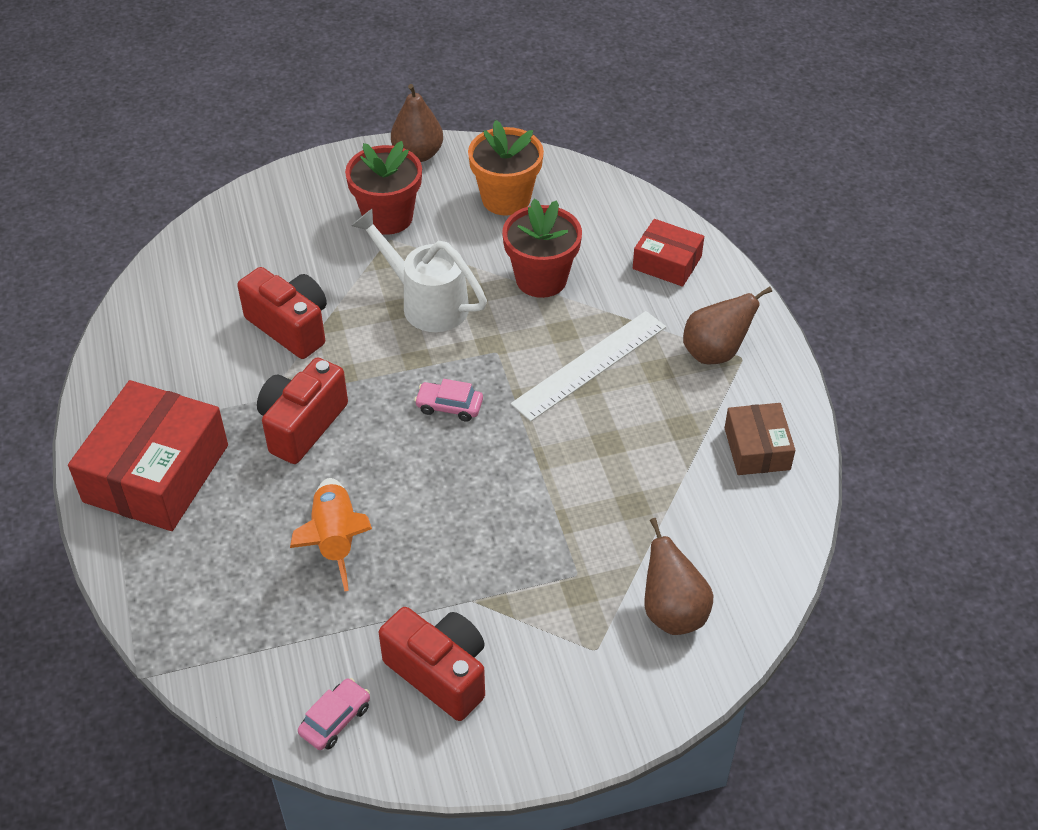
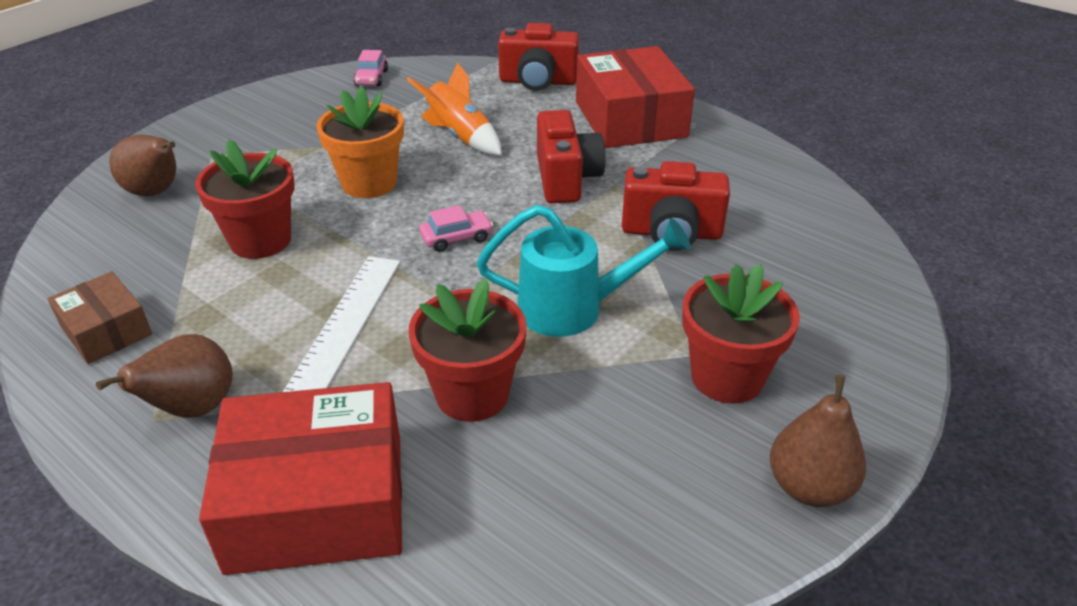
camera: 145 degrees right, 10 degrees down
white watering can [351,209,487,332] -> turquoise watering can [477,205,691,337]
red camera [379,607,485,721] -> red camera moved to [498,23,579,91]
orange flower pot [468,120,544,216] -> orange flower pot moved to [316,86,404,198]
red box [633,219,704,287] -> red box [199,382,402,575], size x1.86
none -> red flower pot [195,139,295,259]

